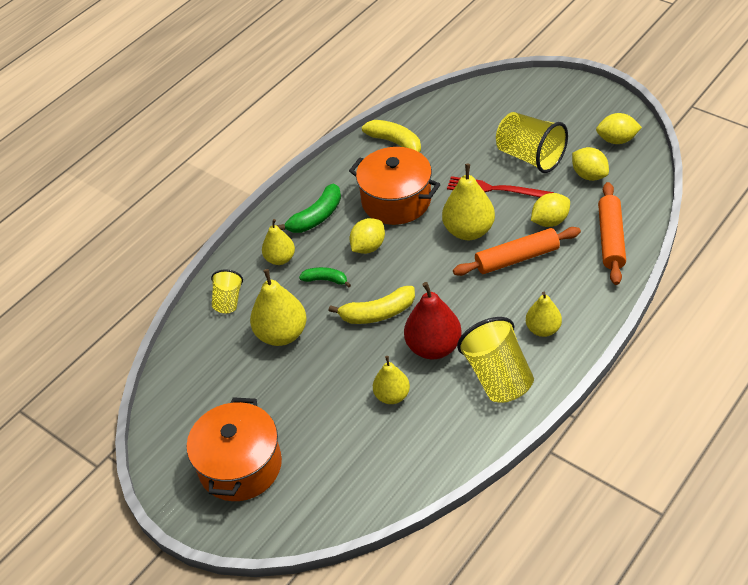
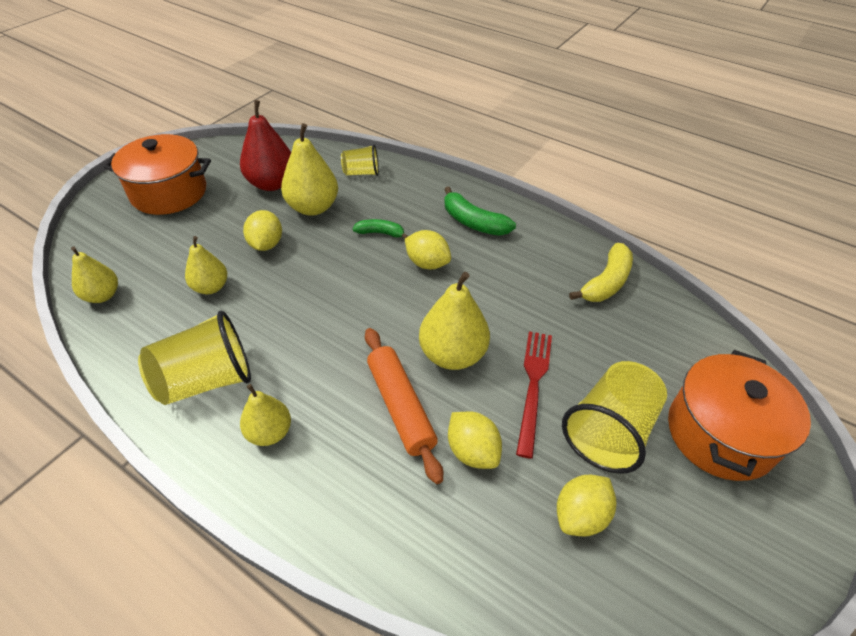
camera: 80 degrees right, 0 degrees up
yellow pear [262,219,295,265] -> yellow pear moved to [71,247,118,303]
green banana [299,267,351,287] -> green banana turned 90 degrees counterclockwise [352,219,408,238]
yellow banana [329,286,415,324] -> none
orange pot [349,147,441,225] -> orange pot moved to [668,350,811,481]
red pear [404,282,462,359] -> red pear moved to [240,100,291,191]
yellow lemon [596,113,642,144] -> yellow lemon moved to [243,210,282,251]
orange rolling pin [598,182,626,285] -> none

